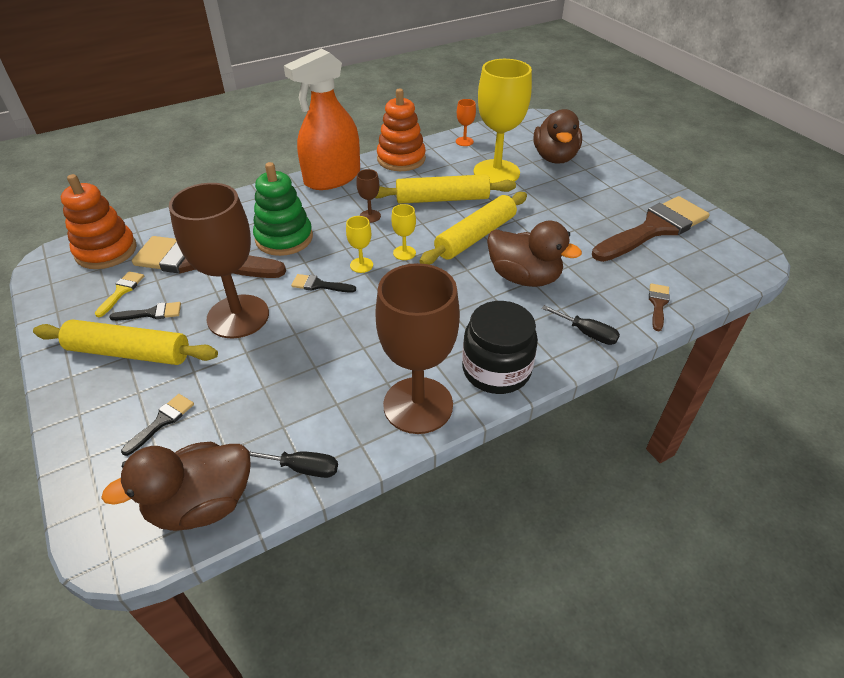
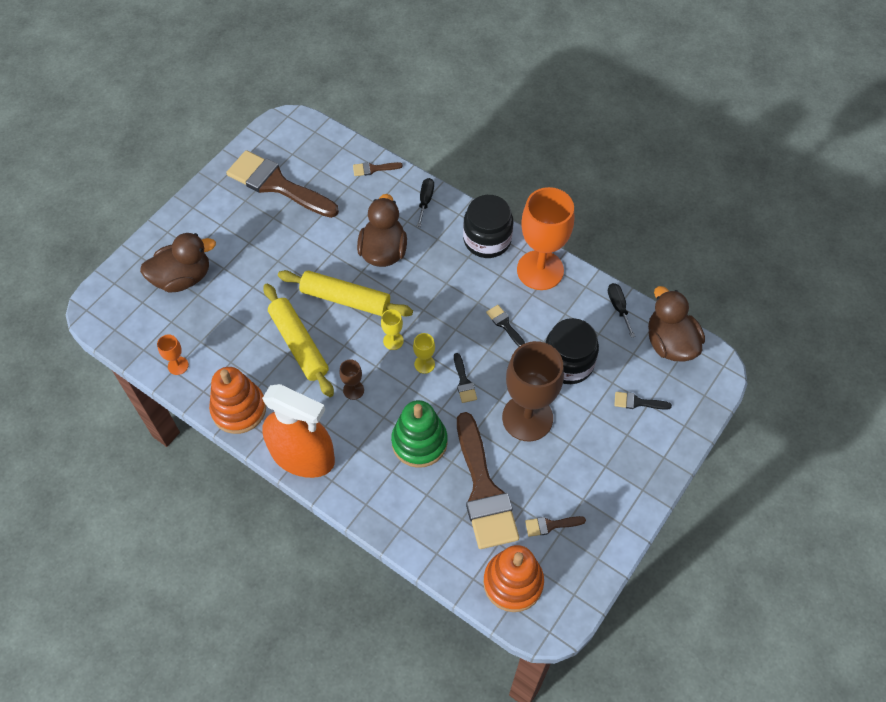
camera: 115 degrees left, 15 degrees up
yellow rolling pin [33,319,218,365] -> none
yellow brush [95,271,144,317] -> brown brush [525,516,586,537]
brown duck [101,442,251,531] -> brown duck turned 150 degrees counterclockwise [648,286,705,361]
black brush [110,302,181,321] -> black brush moved to [486,305,525,346]
brown goblet [375,263,460,434] -> orange goblet [517,187,574,290]
yellow goblet [474,59,532,183] -> none
none -> black jar [545,318,599,384]

